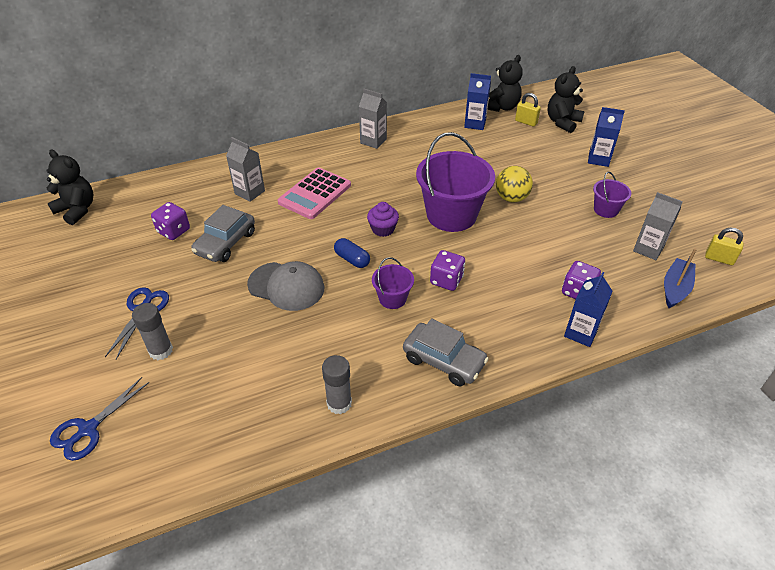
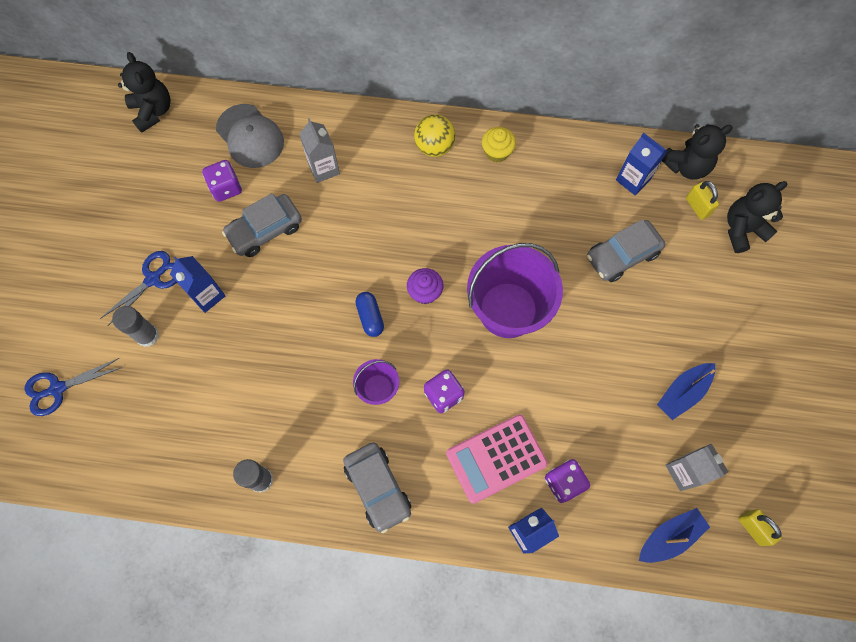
camera: 30 degrees right, 25 degrees up
grey cap [247,261,325,311] -> grey cap moved to [216,104,284,168]
pink calculator [278,167,351,219] -> pink calculator moved to [446,414,548,504]
grey carton [359,89,387,149] -> yellow cupcake [482,127,516,163]
yellow ball [496,166,533,202] -> yellow ball moved to [414,114,455,157]
blue carton [588,107,625,167] -> blue carton moved to [170,256,225,313]
purple bucket [593,172,631,218] -> blue boat [657,363,715,420]
none -> grey car [587,219,665,282]

